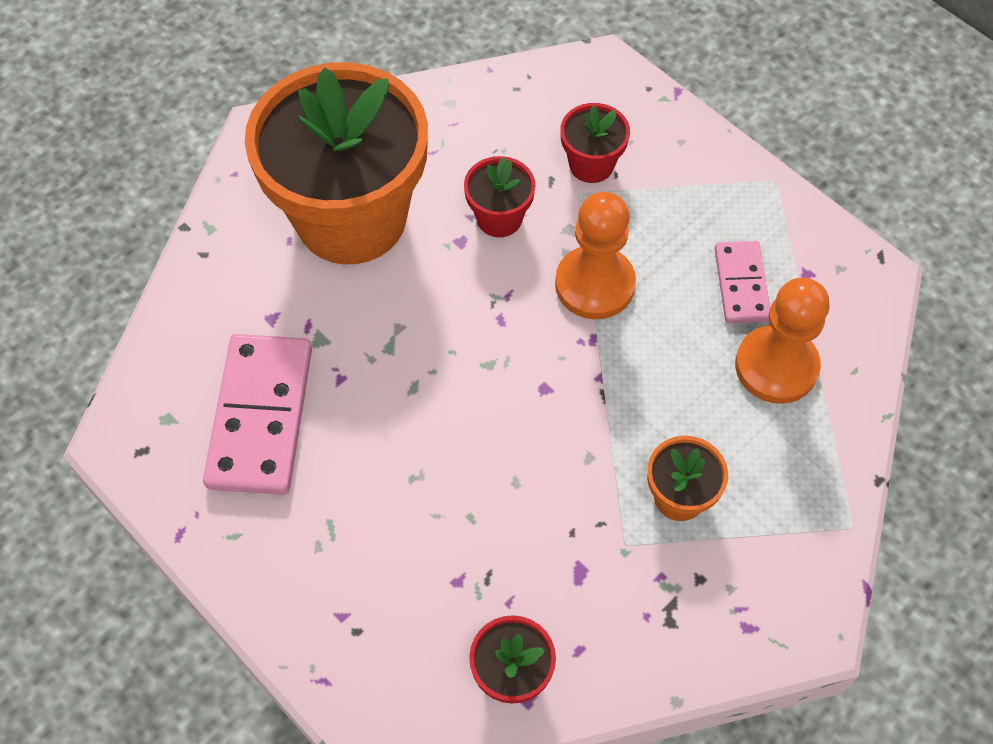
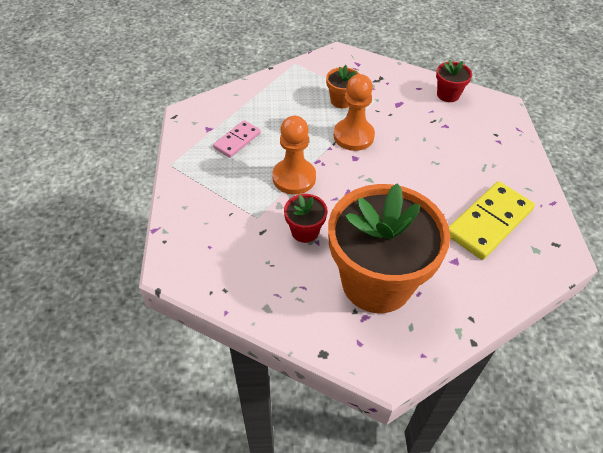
camera: 140 degrees left, 10 degrees down
pink domino [203,334,312,495] -> yellow domino [449,181,535,260]
red flower pot [560,103,630,183] -> none
orange pawn [735,278,830,404] -> orange pawn moved to [334,74,375,151]

